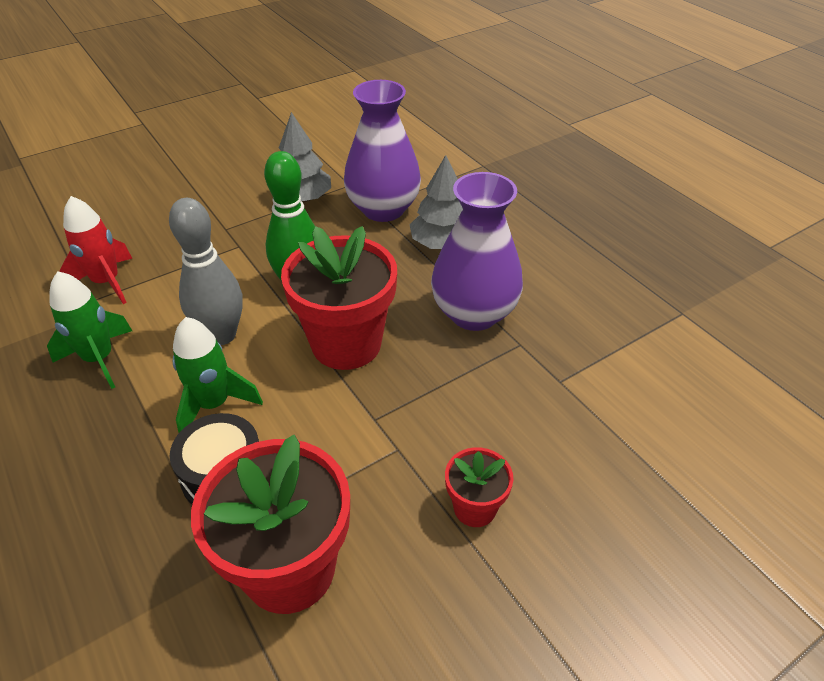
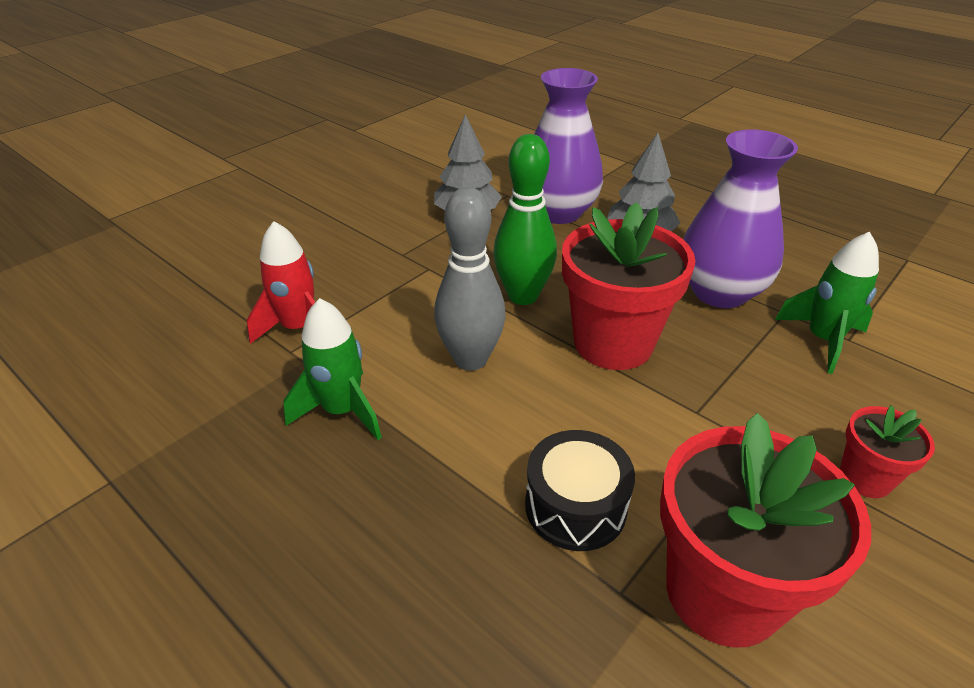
camera: 15 degrees left, 5 degrees down
green rocket [172,317,263,433] -> green rocket moved to [775,232,879,374]

